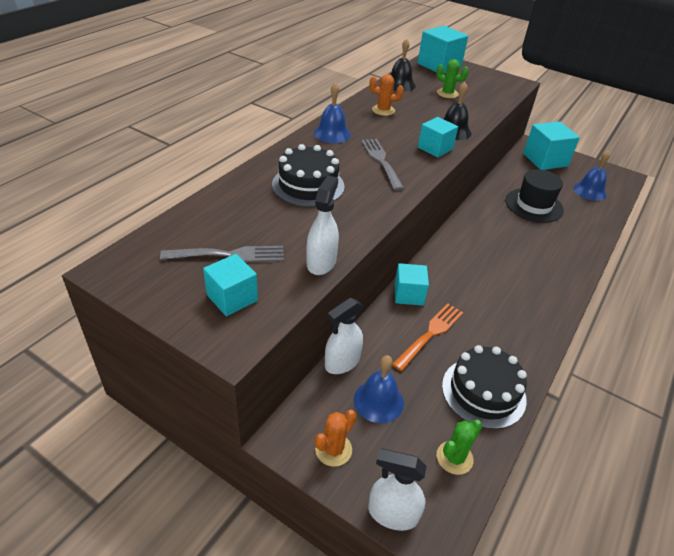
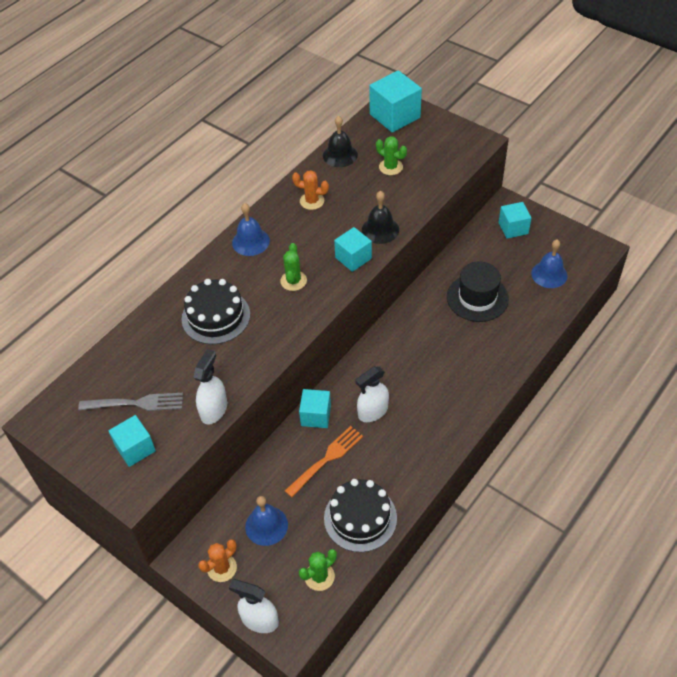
camera: 10 degrees right, 10 degrees up
white spray bottle [325,298,363,374] -> white spray bottle moved to [356,366,389,422]
grey fork [361,139,404,191] -> green cactus [280,243,307,291]
turquoise cube [523,121,580,170] -> turquoise cube [499,202,531,239], size x0.63

